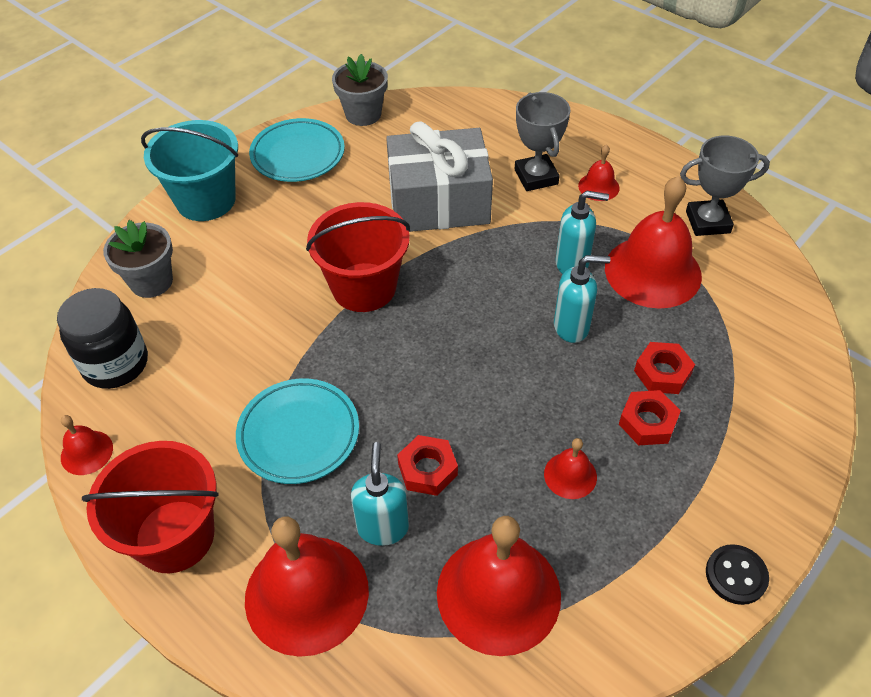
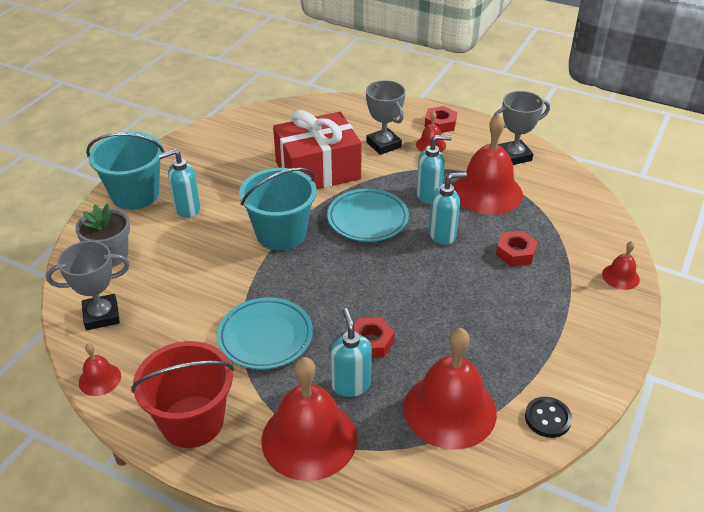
camera: 15 degrees left, 10 degrees down
black jar [57,288,148,389] -> grey trophy [46,241,130,330]
turquoise plate [249,118,345,182] -> turquoise plate moved to [327,188,409,242]
red bucket [306,202,410,312] -> turquoise bucket [239,168,317,250]
grey flower pot [332,54,388,126] -> none
grey gift [386,121,493,232] -> red gift [273,110,362,189]
red bell [544,438,597,499] -> red bell moved to [602,241,640,290]
red nut [619,390,681,445] -> red nut moved to [425,106,457,133]
black button [706,544,769,605] -> black button moved to [525,397,572,438]
none -> turquoise soap dispenser [158,149,200,218]

